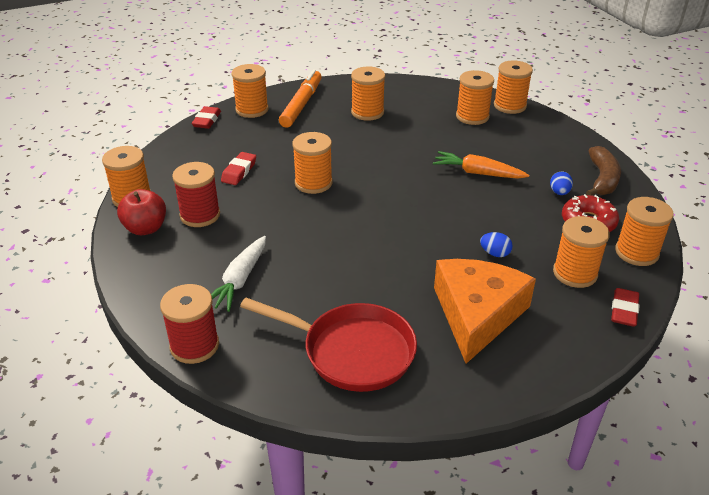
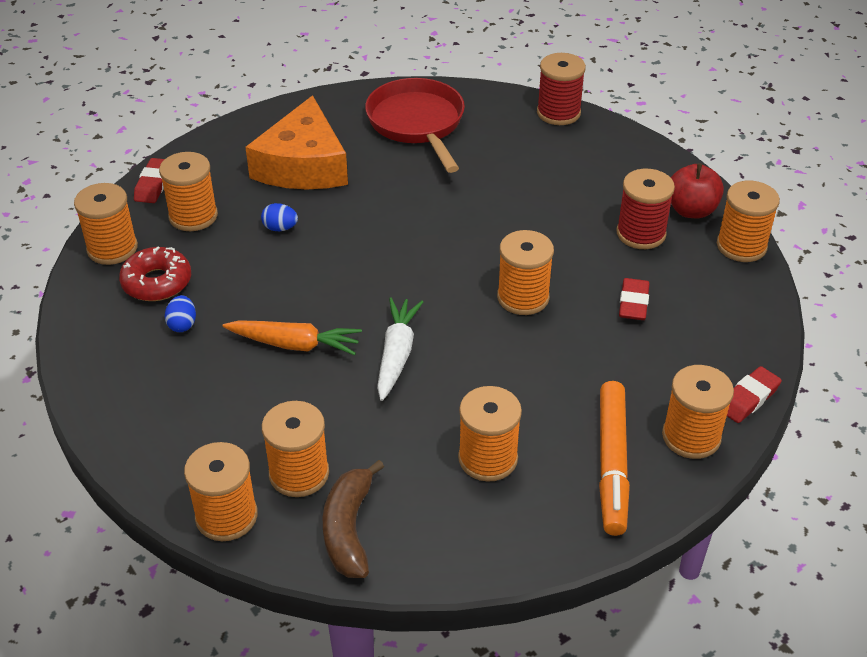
camera: 170 degrees right, 5 degrees up
red eraser [191,106,221,129] -> red eraser turned 45 degrees clockwise [727,366,782,423]
white carrot [211,236,266,312] -> white carrot moved to [377,297,423,401]
red pan [240,298,417,392] -> red pan turned 60 degrees clockwise [365,78,465,173]
brown banana [586,146,621,196] -> brown banana moved to [323,460,384,578]

